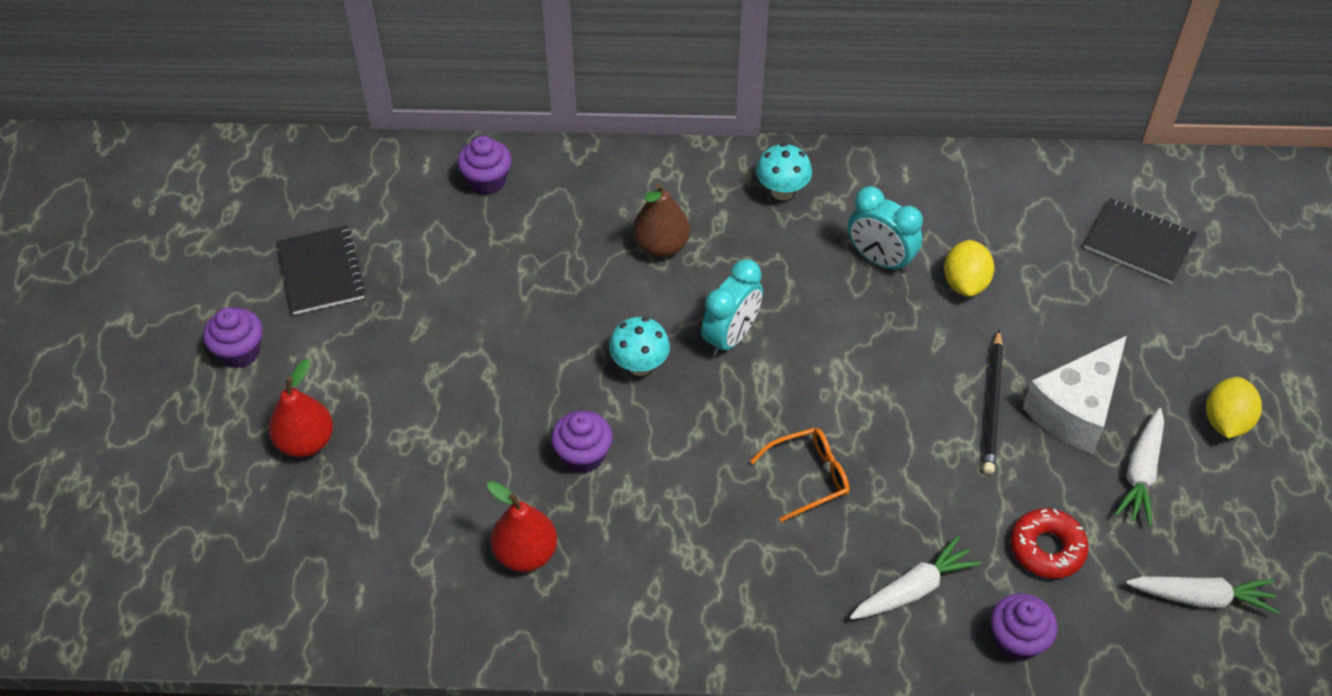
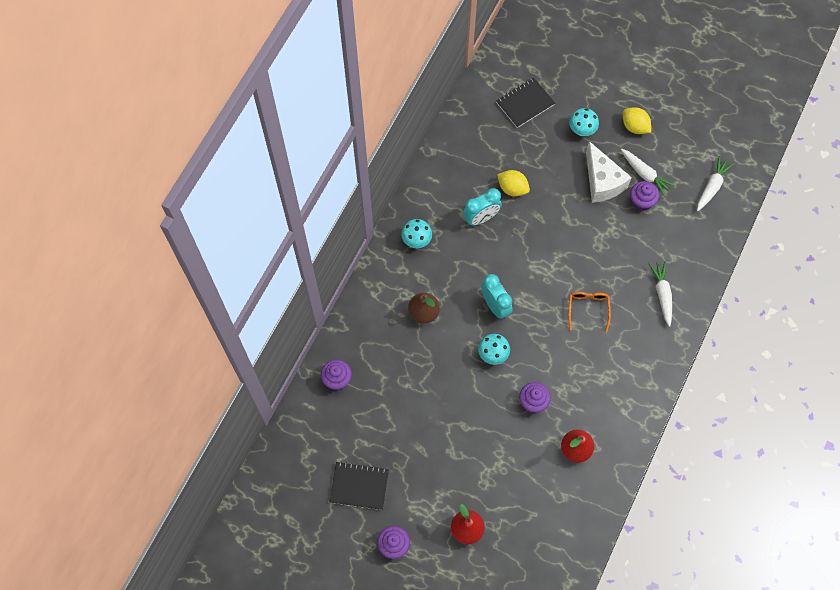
camera: 65 degrees left, 15 degrees up
black pencil [983,330,1003,475] -> none
purple cupcake [991,593,1058,661] -> purple cupcake moved to [630,181,659,211]
red donut [1011,508,1089,579] -> none
none -> turquoise mushroom [569,108,599,136]

